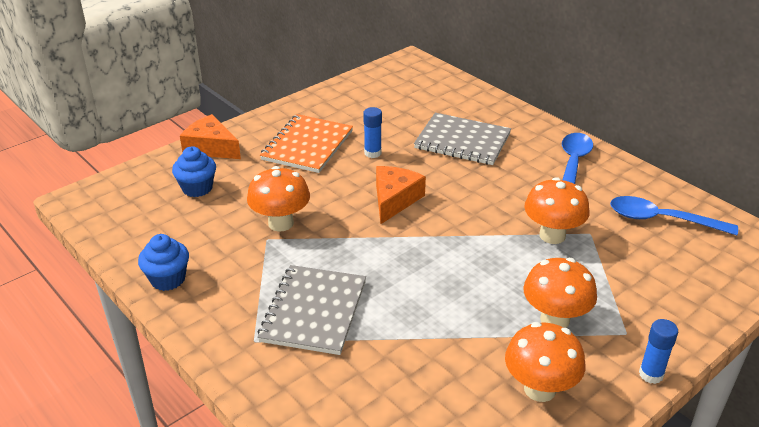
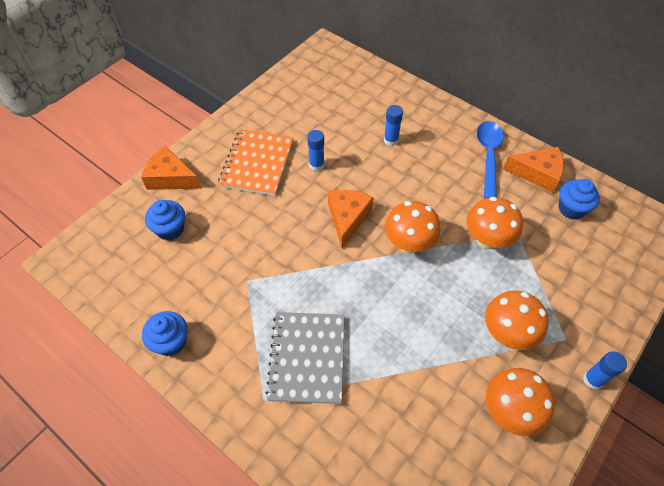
camera: 10 degrees left, 20 degrees up
orange mushroom [247,166,310,232] -> orange mushroom moved to [385,201,441,254]
grey notebook [414,113,511,165] -> blue glue stick [384,105,403,146]
blue spoon [610,196,738,235] -> blue cupcake [558,179,600,219]
none -> orange cheese [503,147,564,193]

